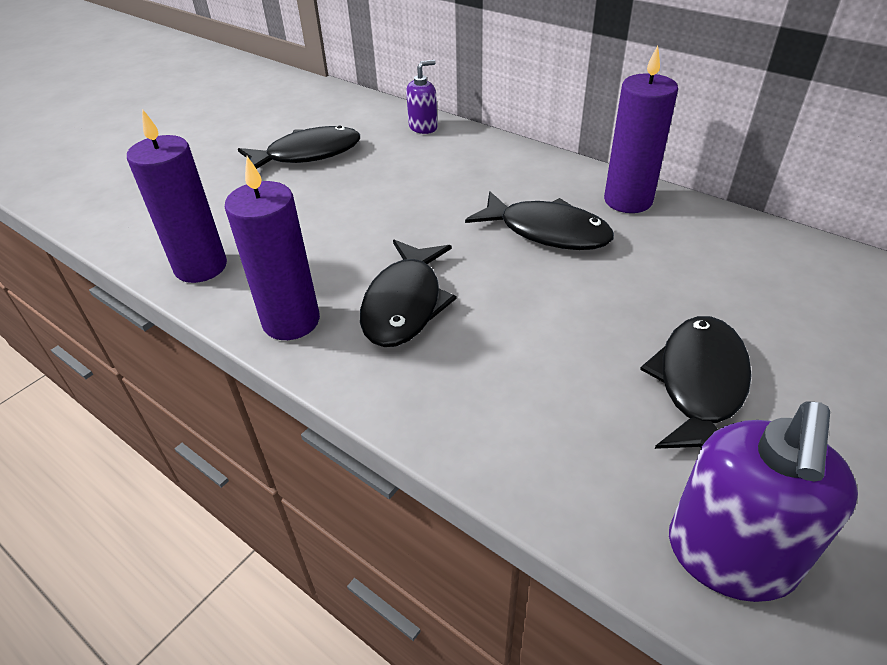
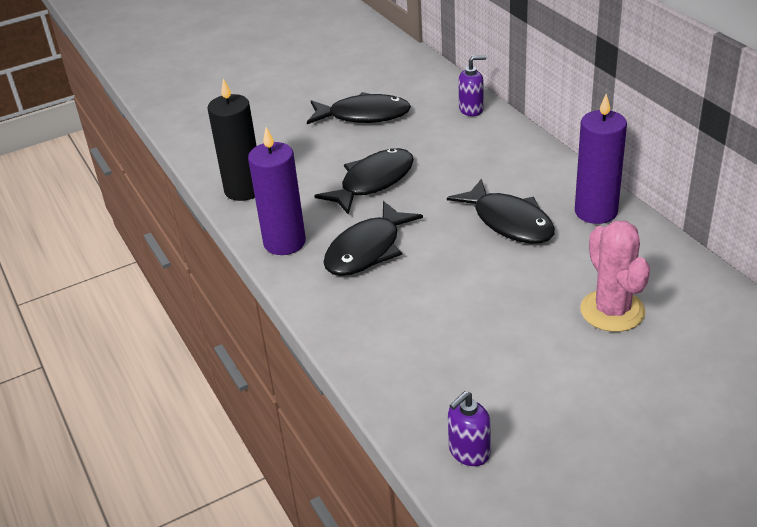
camera: 25 degrees right, 5 degrees down
purple candle [127,109,227,283] -> black candle [207,78,257,201]
black fish [640,316,752,449] -> black fish moved to [314,148,414,214]
purple soap dispenser [669,401,858,602] -> purple soap dispenser [448,391,491,466], size x0.54
none -> pink cactus [580,221,650,332]

